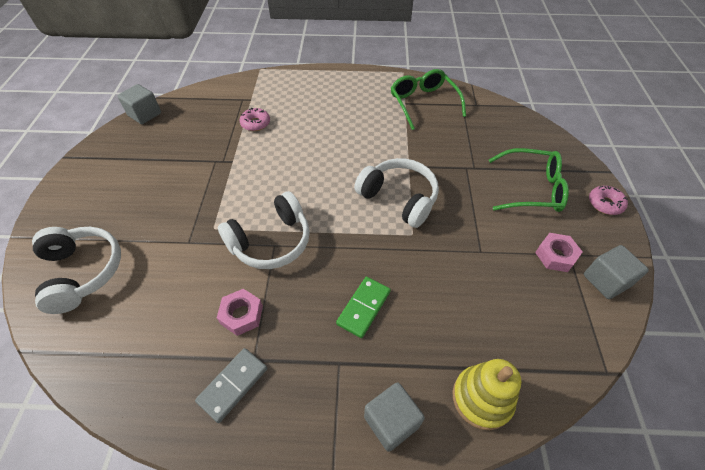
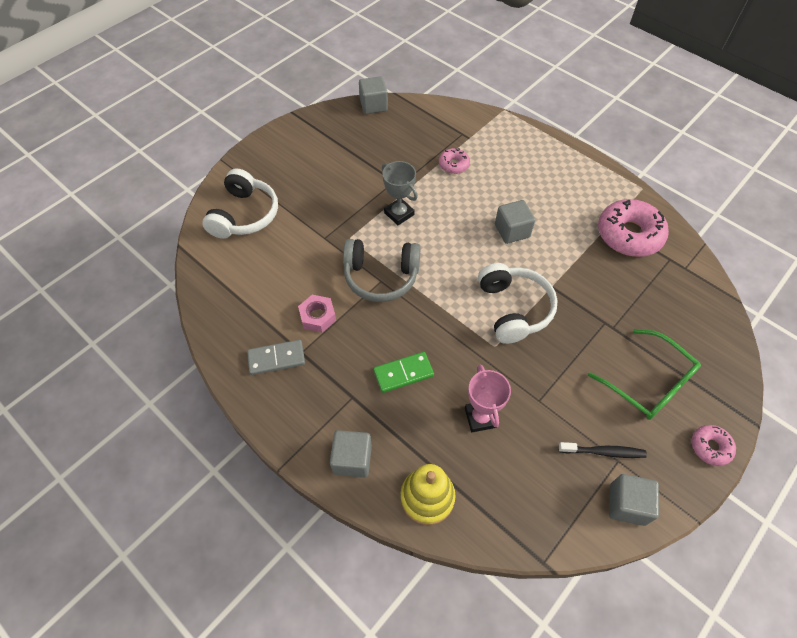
camera: 40 degrees right, 5 degrees up
white headphones [218,191,310,269] -> grey headphones [343,239,421,302]
green glasses [391,69,466,130] -> pink donut [598,199,669,257]
pink nut [535,233,582,272] -> black toothbrush [558,442,647,458]
none -> grey trophy [382,161,418,225]
none -> pink trophy [465,364,511,432]
none -> grey cube [495,200,535,244]

